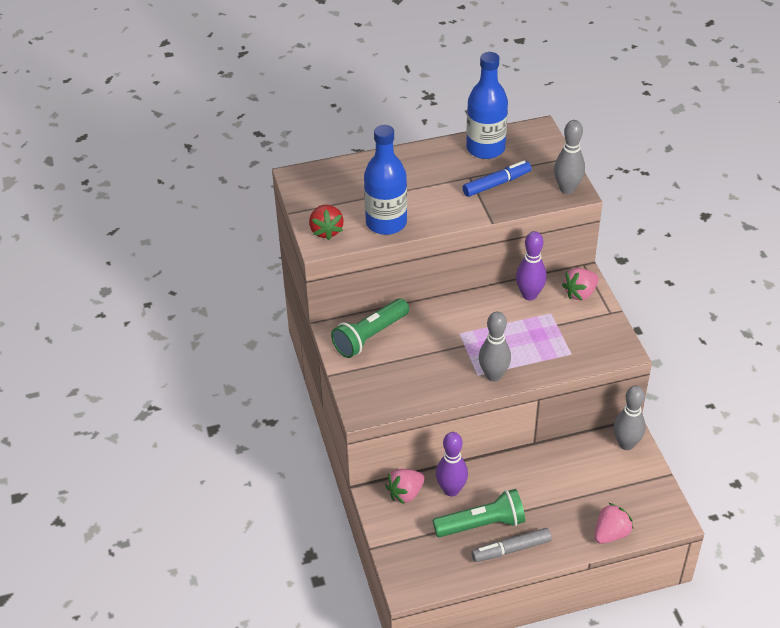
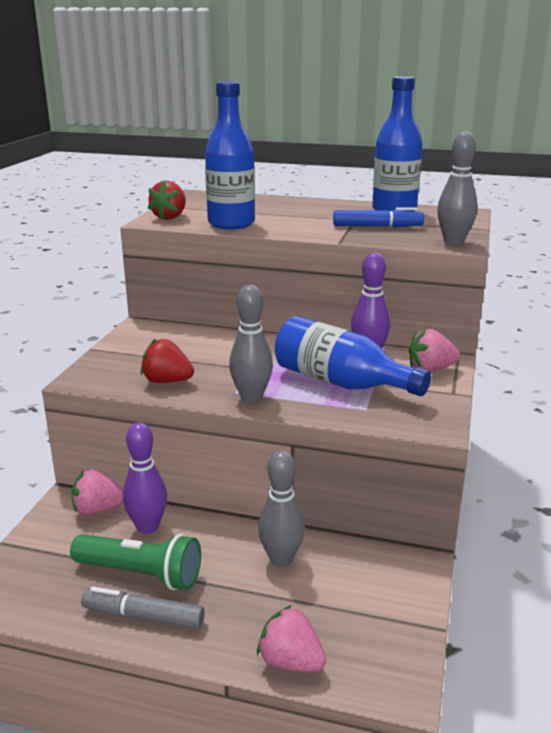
camera: 30 degrees right, 20 degrees down
green flashlight [331,298,409,358] -> none
pink strawberry [594,503,634,544] -> pink strawberry turned 135 degrees counterclockwise [257,605,326,672]
grey bowling pin [614,386,646,450] -> grey bowling pin moved to [258,450,305,567]
none -> red strawberry [141,338,194,383]
none -> blue bottle [275,316,431,396]

